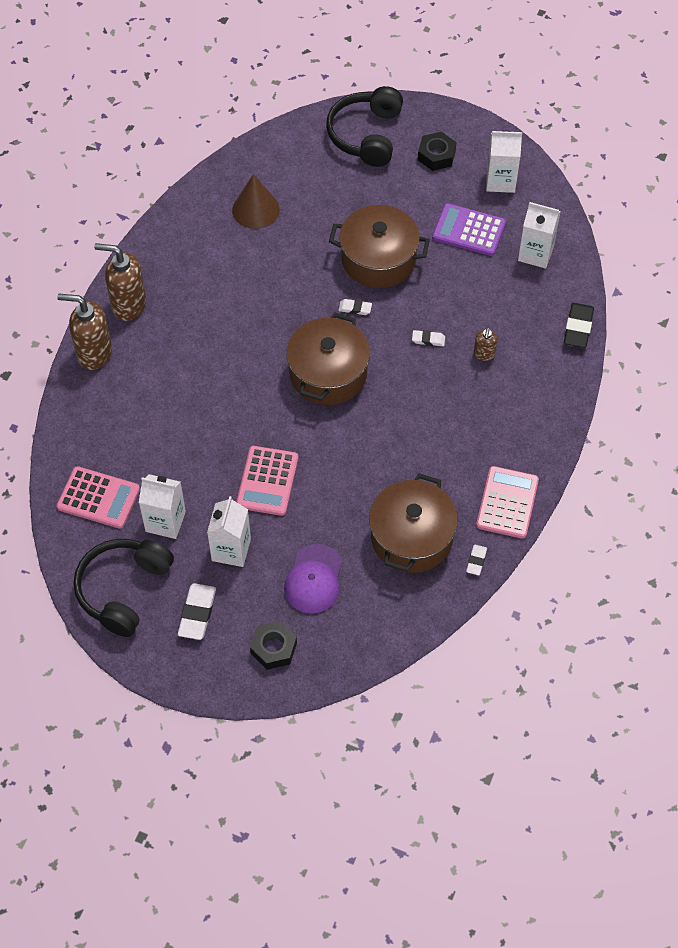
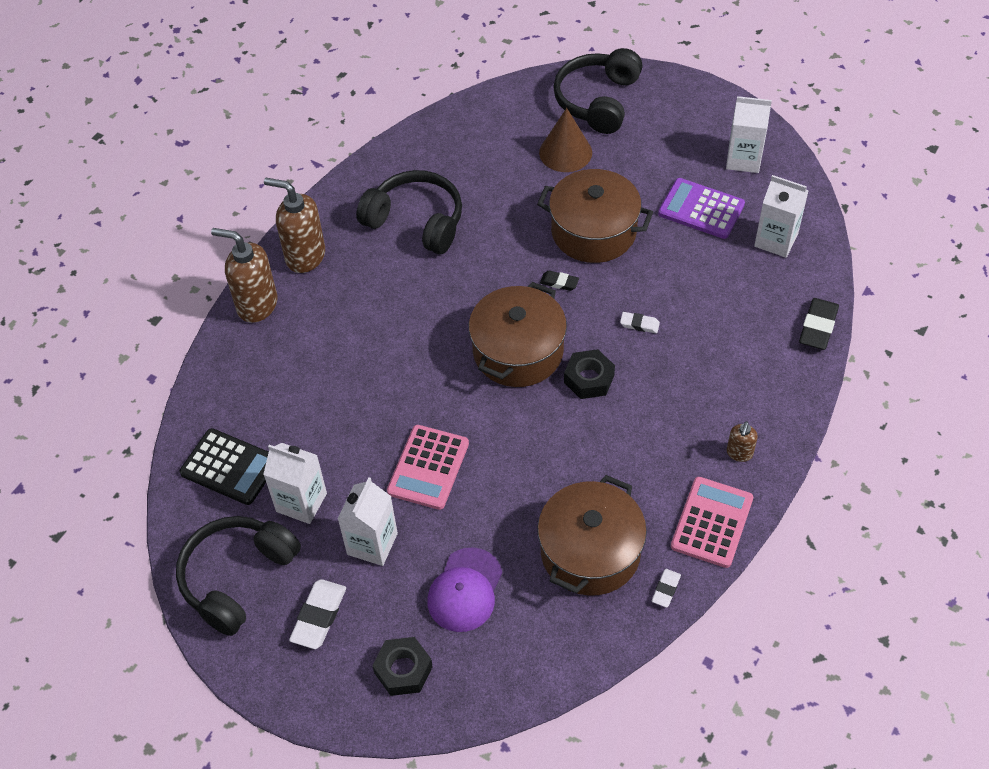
camera: 10 degrees right, 5 degrees down
pink calculator [57,466,140,529] -> black calculator [179,428,269,505]
brown cone [232,174,280,229] -> brown cone moved to [539,108,592,172]
white eraser [338,299,372,315] -> black eraser [540,271,579,291]
black nut [418,132,456,171] -> black nut moved to [564,349,615,399]
brown soap dispenser [474,327,498,361] -> brown soap dispenser moved to [727,421,758,462]
none -> black headphones [356,170,462,254]

